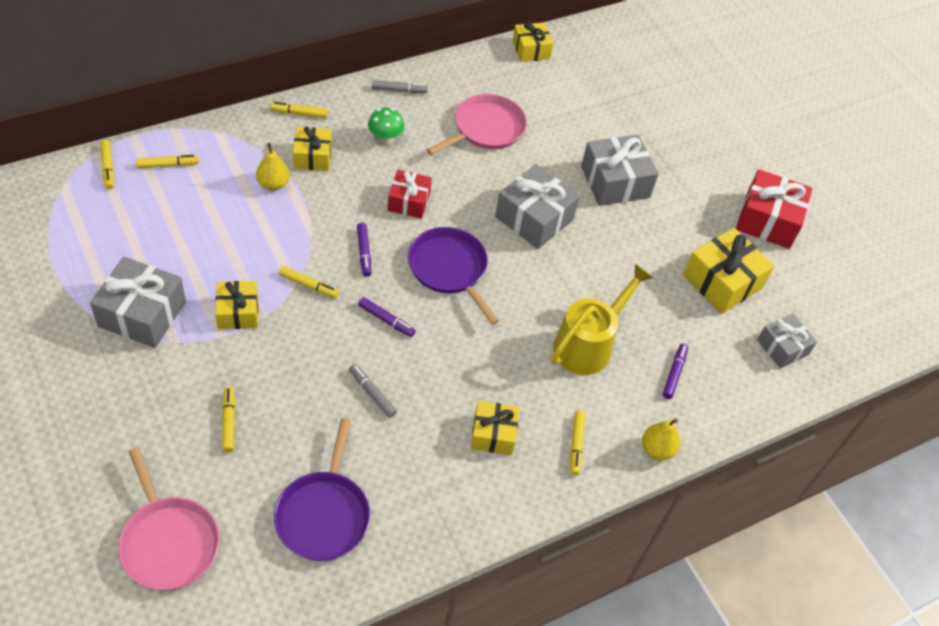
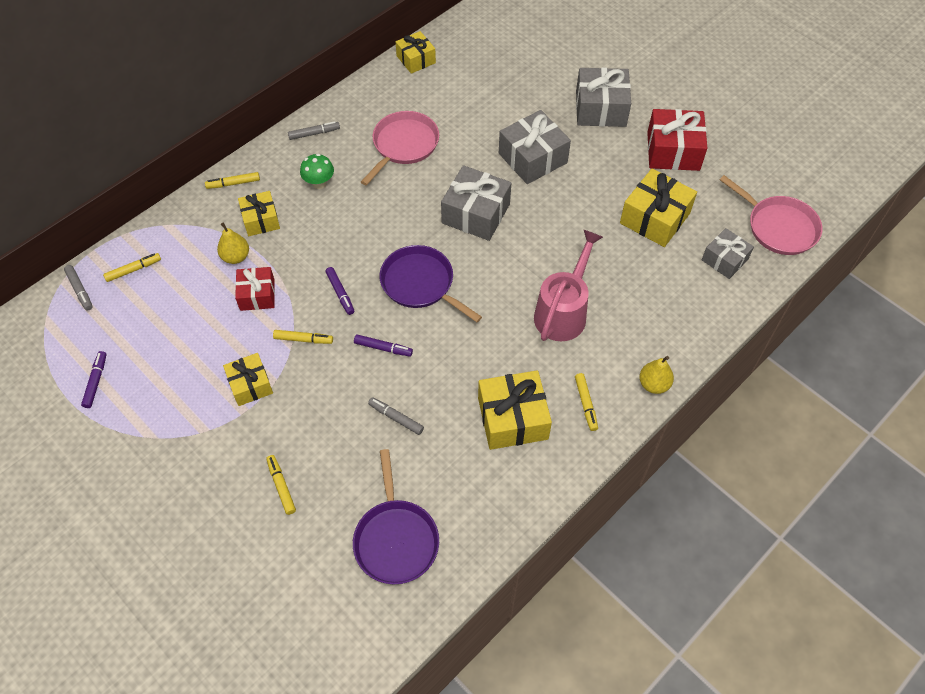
camera: 10 degrees left, 5 degrees up
grey gift [90,257,186,348] -> grey gift moved to [576,67,631,127]
yellow marker [100,140,114,189] -> grey marker [64,265,93,310]
pink pan [118,447,220,590] -> pink pan moved to [720,175,823,255]
red gift [388,170,432,219] -> red gift moved to [235,267,275,311]
yellow gift [471,401,519,455] -> yellow gift [478,370,552,450], size x1.60
yellow watering can [551,264,653,375] -> pink watering can [534,230,603,341]
purple marker [663,344,688,399] -> purple marker moved to [81,351,106,408]

